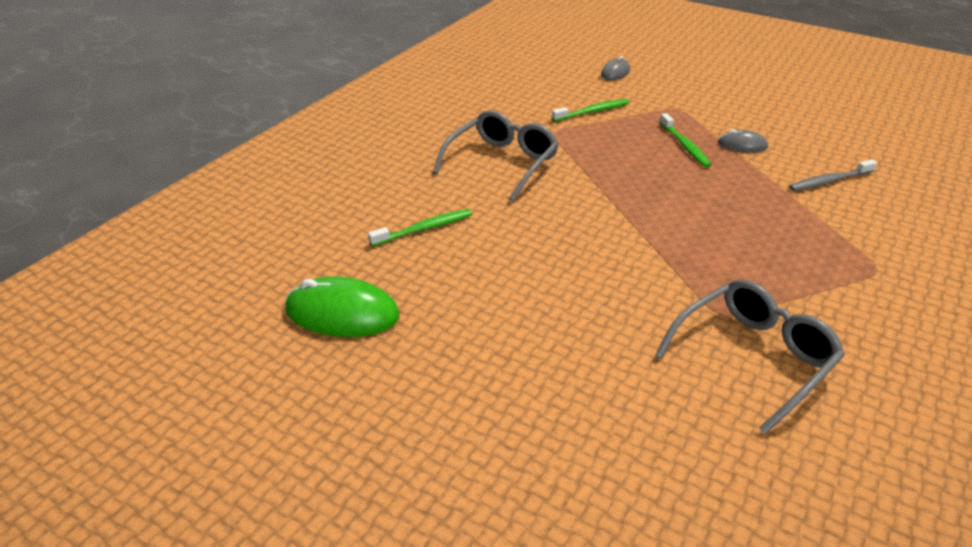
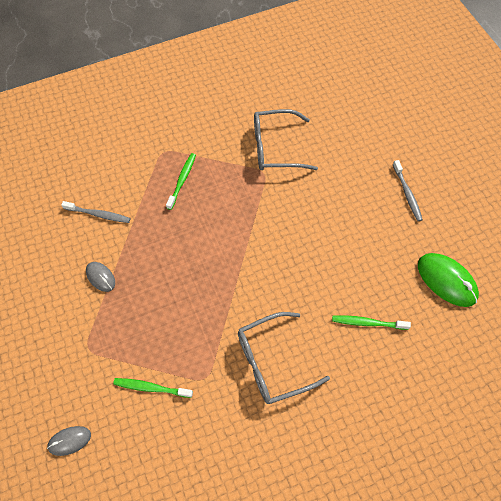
camera: 145 degrees left, 25 degrees up
green toothbrush [660,113,712,168] -> green toothbrush moved to [166,153,196,210]
none -> grey toothbrush [393,160,423,221]

